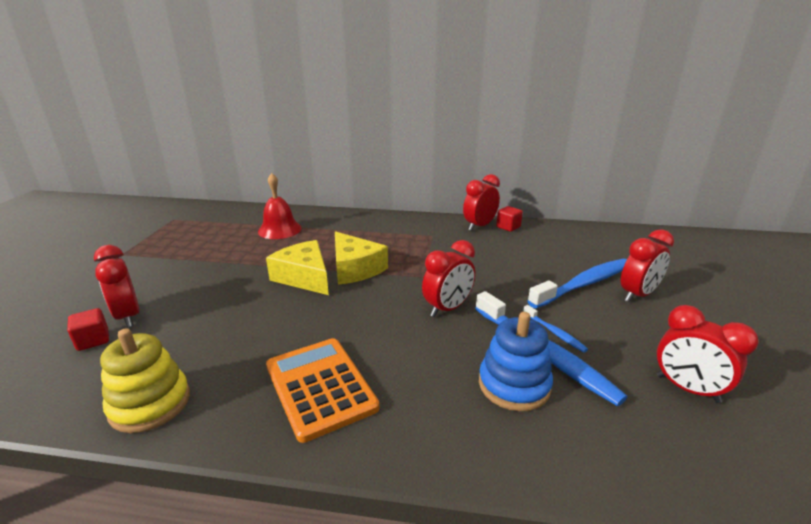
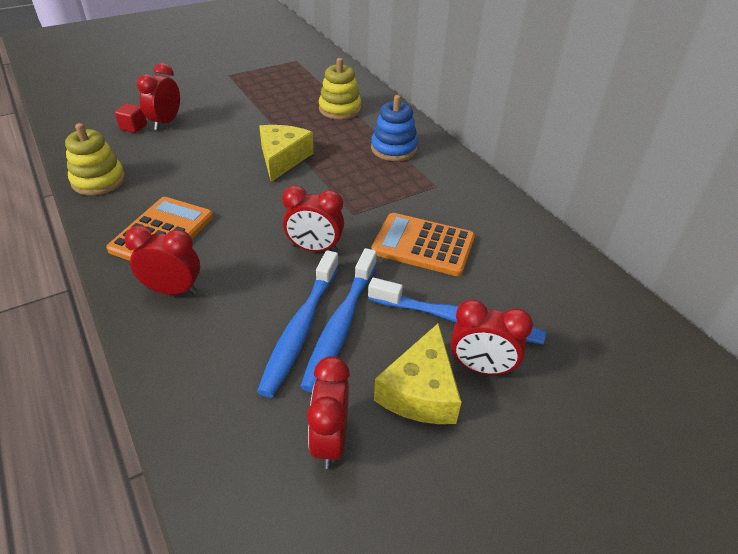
camera: 50 degrees right, 15 degrees up
red bell [258,173,302,239] -> yellow stacking toy [319,58,361,120]
yellow cheese [335,231,388,285] -> yellow cheese moved to [374,323,461,424]
red clock [463,174,500,231] -> red clock moved to [125,225,200,295]
blue stacking toy [479,312,553,411] -> blue stacking toy moved to [371,95,418,161]
red cube [496,206,523,232] -> none
blue toothbrush [523,305,588,353] -> blue toothbrush [300,248,377,393], size x2.17
none -> orange calculator [371,213,475,276]

